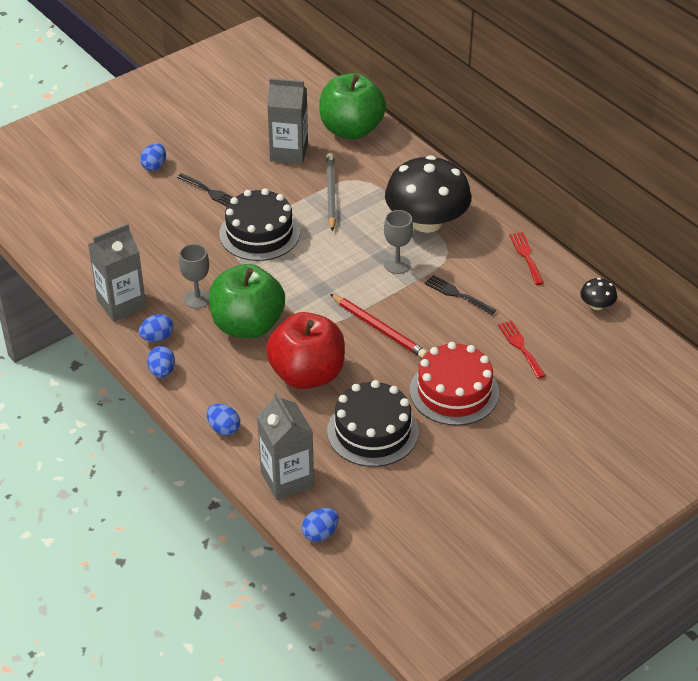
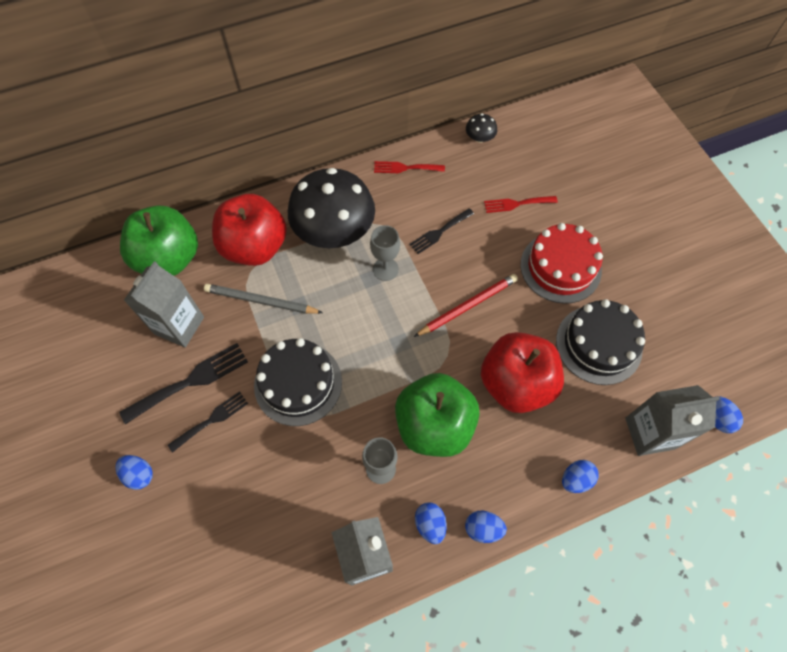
camera: 75 degrees left, 20 degrees up
none -> black fork [119,343,248,424]
none -> red apple [212,194,287,266]

